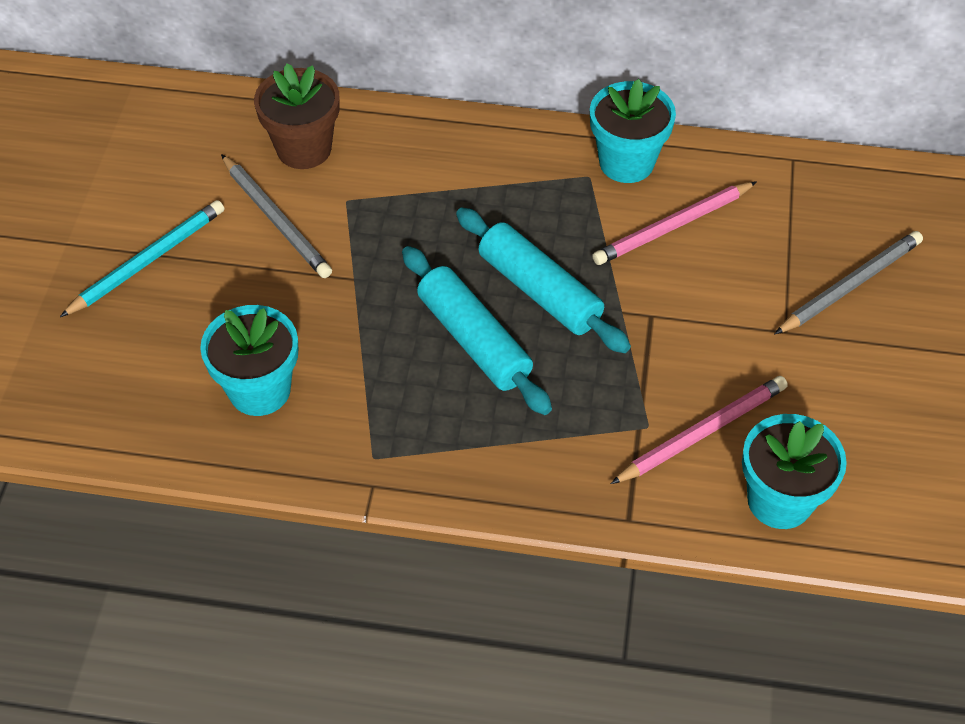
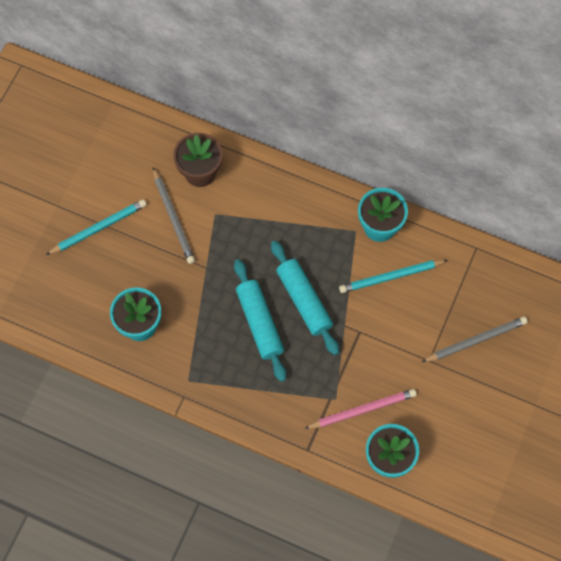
camera: 15 degrees right, 15 degrees up
pink pencil [592,181,757,265] -> turquoise pencil [339,260,448,293]

